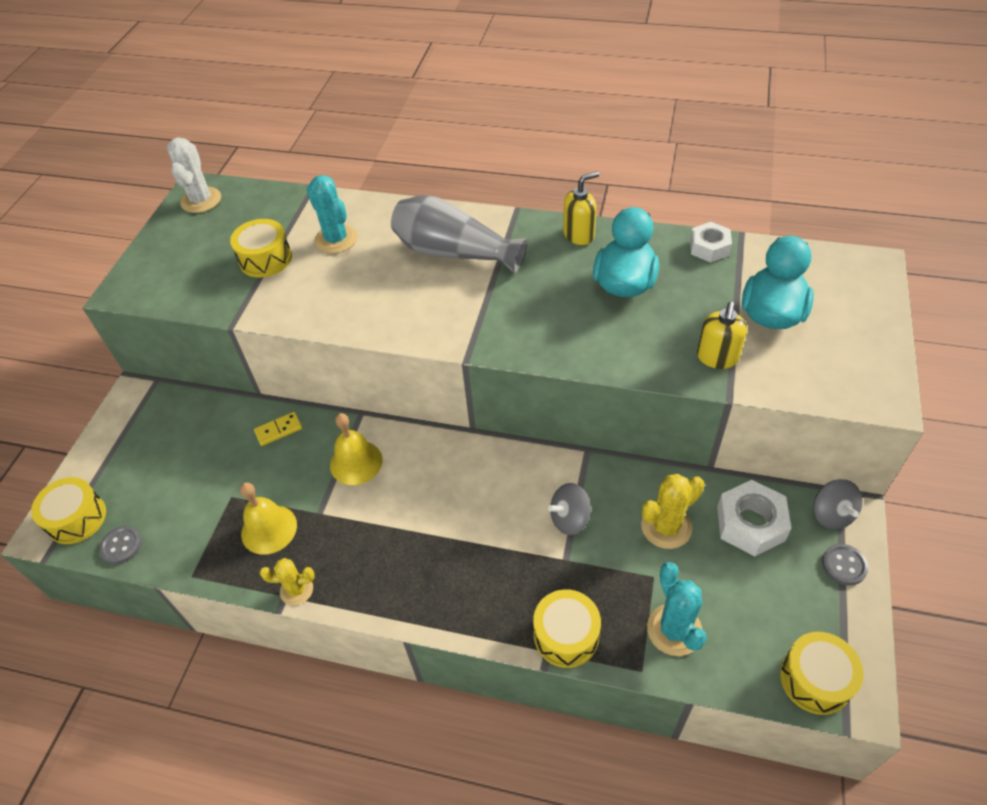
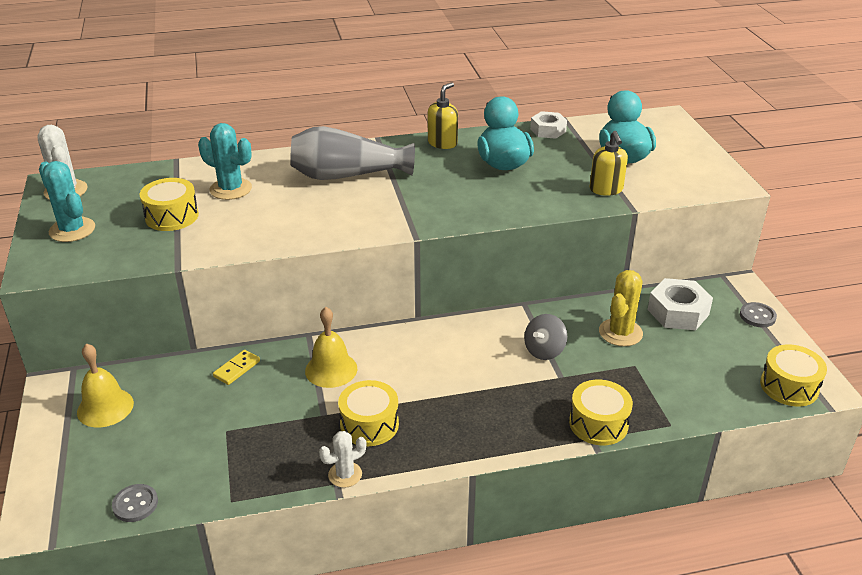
camera: 30 degrees left, 15 degrees down
yellow drum [31,477,106,544] -> yellow drum moved to [338,380,399,446]
yellow bell [240,482,297,555] -> yellow bell moved to [77,343,134,427]
yellow cactus [260,558,315,605] -> white cactus [319,431,366,488]
turquoise cactus [647,562,707,656] -> turquoise cactus moved to [39,161,95,242]
grey spinning top [813,479,862,529] -> none

